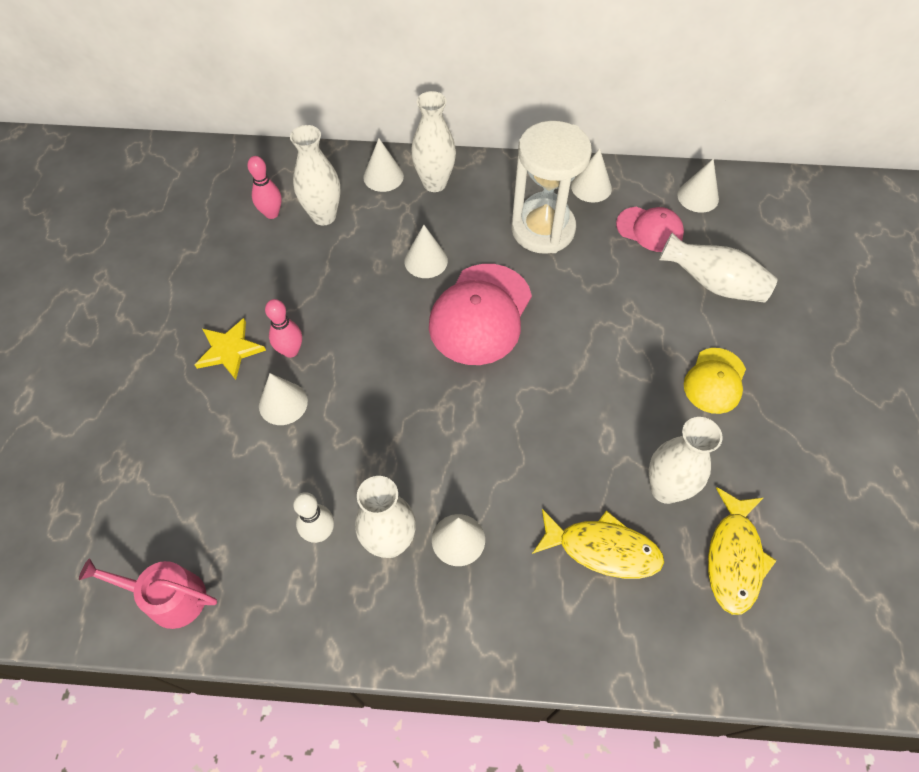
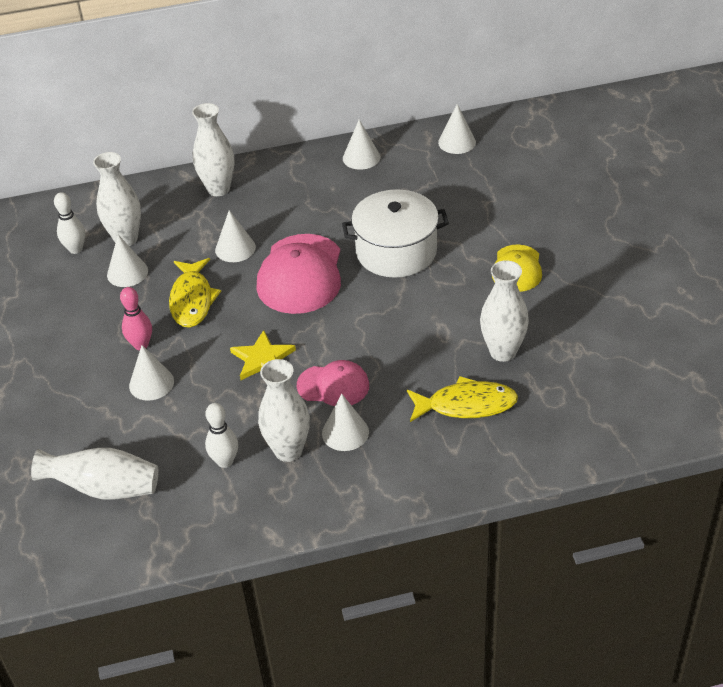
camera: 15 degrees left, 15 degrees down
pink watering can [79,558,217,629] -> none
yellow star [195,318,266,380] -> yellow star moved to [230,330,296,380]
pink bowling pin [247,156,282,219] -> white bowling pin [54,192,85,254]
white cone [363,138,404,192] -> white cone moved to [107,235,148,287]
white hourglass [511,121,592,254] -> none
pink cap [616,207,684,252] -> pink cap moved to [297,360,369,406]
white vase [659,233,777,303] -> white vase moved to [31,448,159,500]
yellow fish [708,487,777,615] -> yellow fish moved to [169,258,221,328]
none -> white pot [342,189,449,278]

